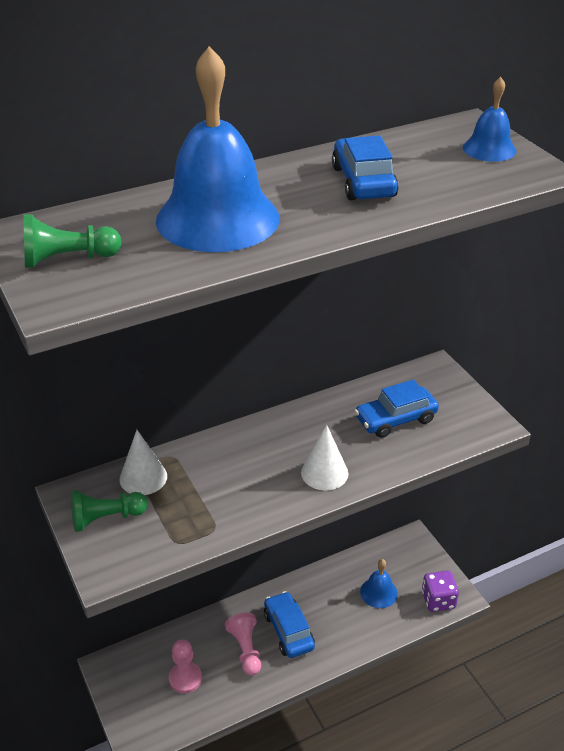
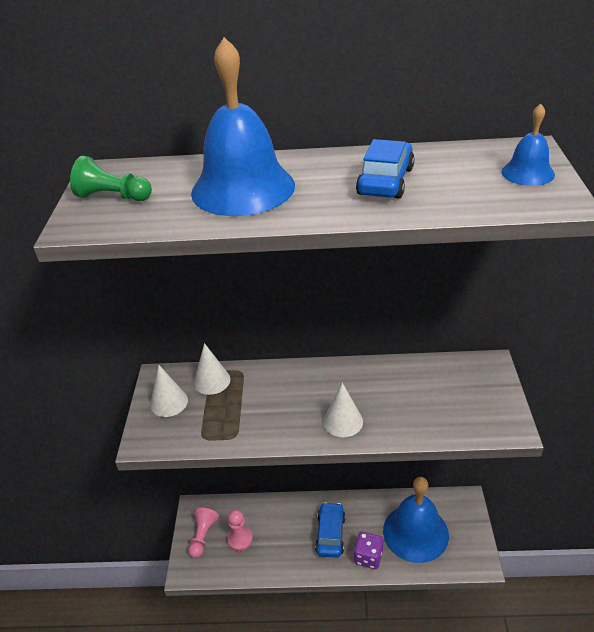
camera: 30 degrees right, 0 degrees up
green pawn [71,490,148,532] -> white cone [150,365,188,417]
pink pawn [225,613,261,676] -> pink pawn moved to [188,507,219,558]
blue car [354,379,439,438] -> none
blue bell [360,559,398,608] -> blue bell [383,477,449,563], size x2.07
purple dice [422,571,459,612] -> purple dice moved to [354,532,383,569]

